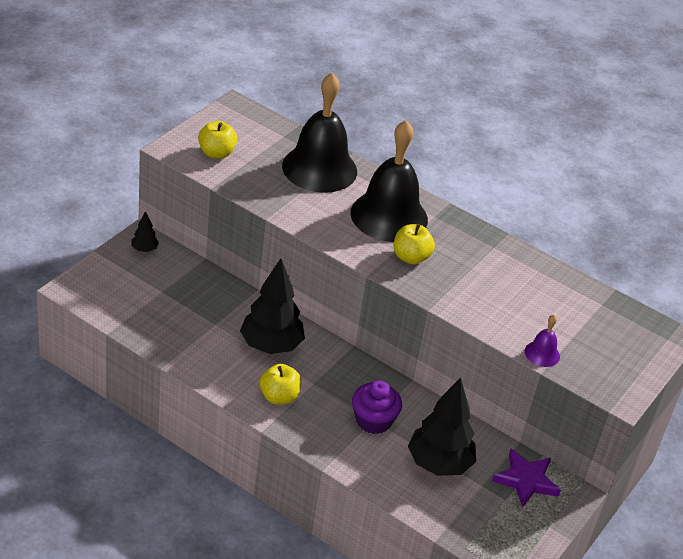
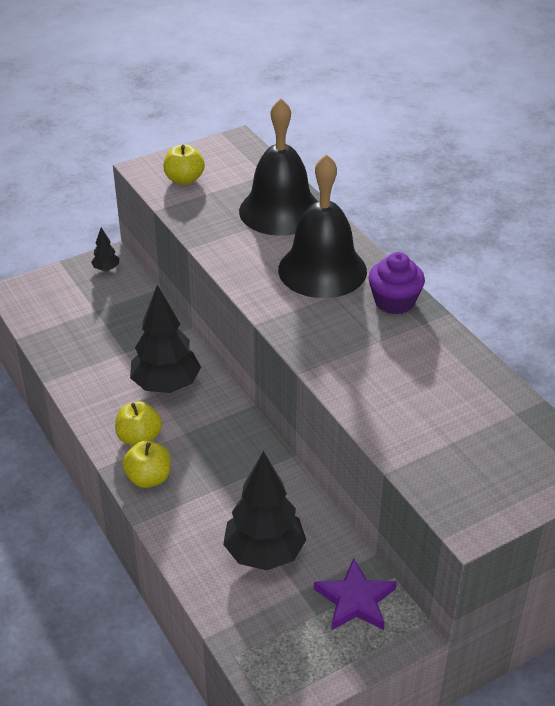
camera: 30 degrees right, 0 degrees up
purple cupcake [352,381,402,434] -> purple cupcake moved to [368,252,425,314]
yellow apple [394,224,435,264] -> yellow apple moved to [122,441,171,488]
purple bell [525,315,560,367] -> none

